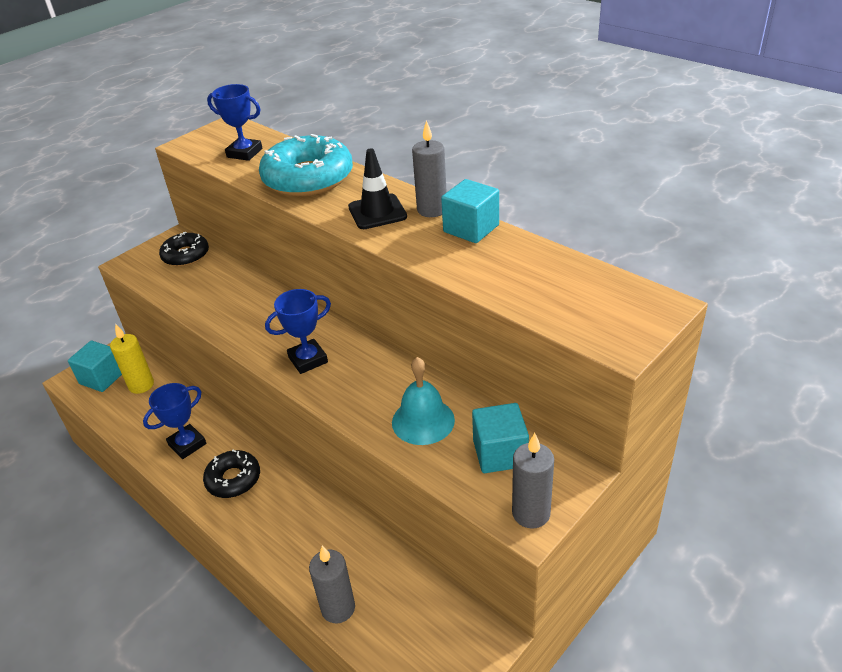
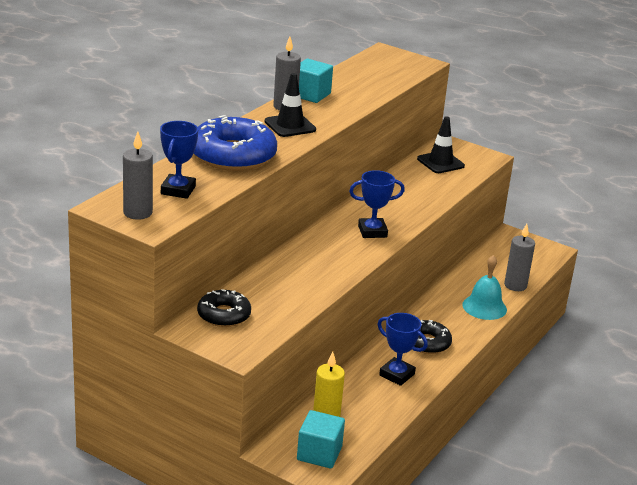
camera: 105 degrees left, 10 degrees down
turquoise donut [259,134,353,196] -> blue donut [194,115,277,171]
blue trophy [265,289,331,374] -> blue trophy turned 60 degrees counterclockwise [349,170,405,238]
turquoise bell [392,357,455,445] -> turquoise bell moved to [462,255,507,320]
turquoise cube [472,403,529,473] -> black traffic cone [417,116,465,173]
grey candle [512,433,554,529] -> grey candle moved to [123,131,153,220]

